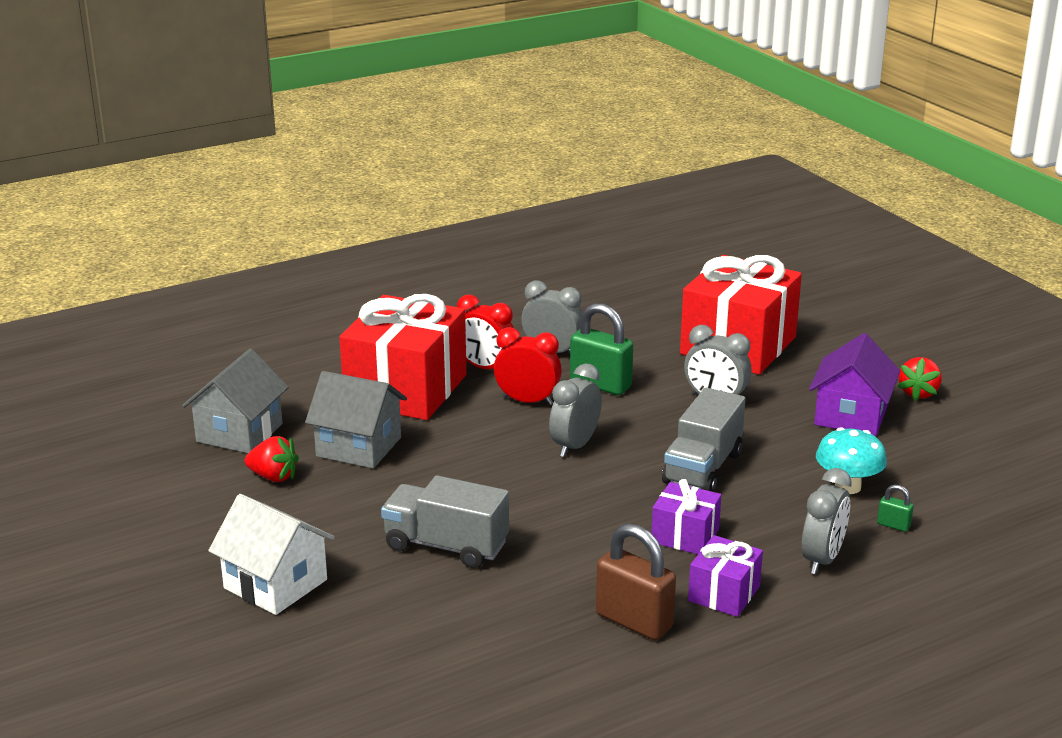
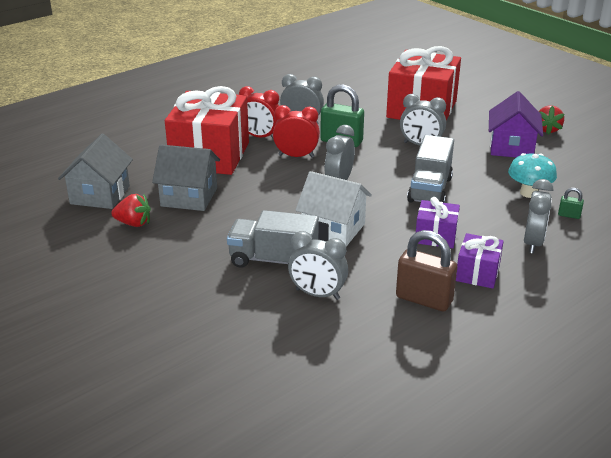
camera: 10 degrees left, 5 degrees up
white house [208,494,335,615] -> white house moved to [296,171,372,247]
none -> grey clock [288,231,348,300]

